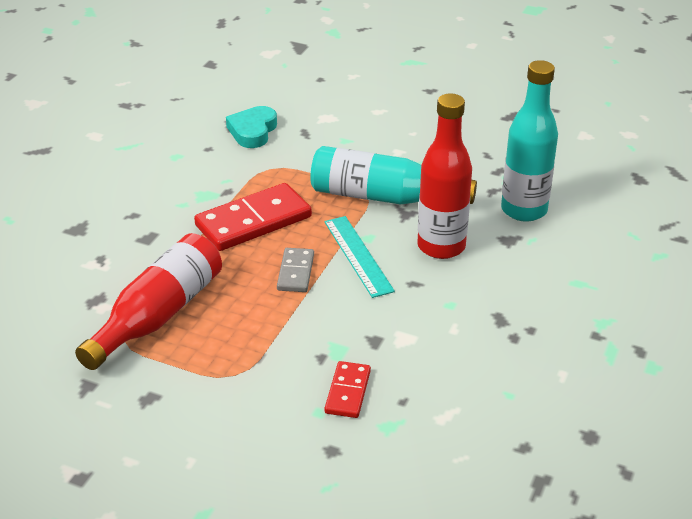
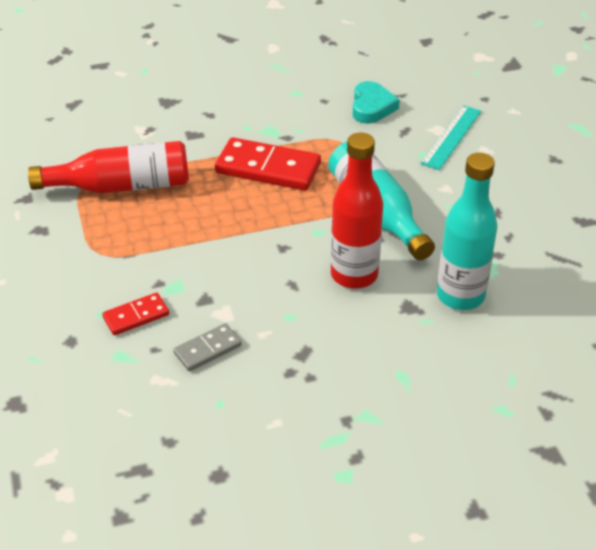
camera: 50 degrees right, 5 degrees up
turquoise heart [226,106,277,148] -> turquoise heart turned 120 degrees clockwise [352,81,400,124]
grey domino [277,248,314,292] -> grey domino moved to [173,323,242,371]
turquoise ruler [324,216,395,298] -> turquoise ruler moved to [420,105,481,170]

